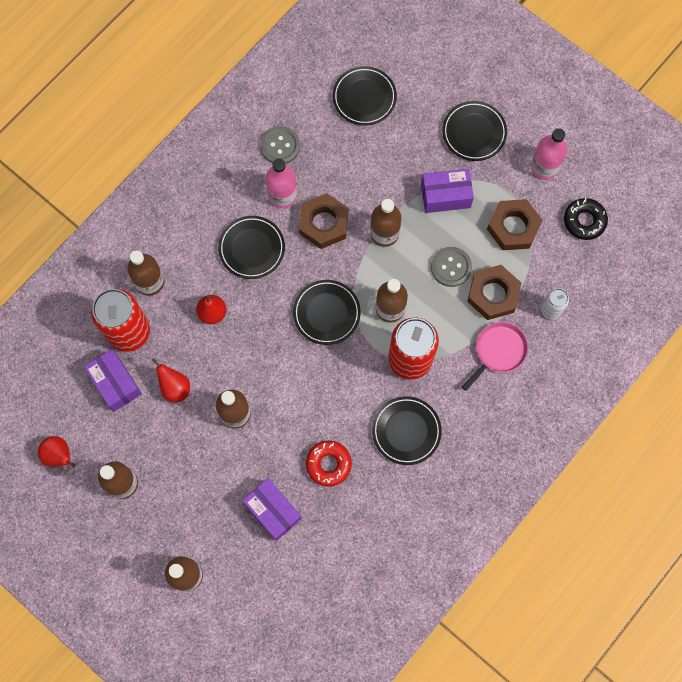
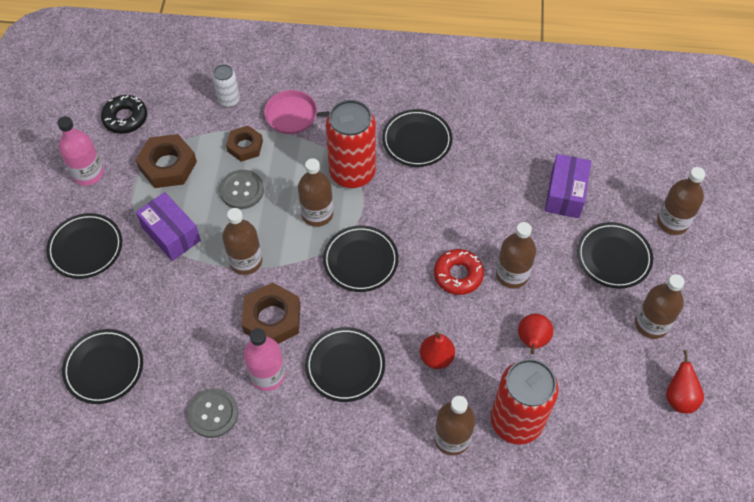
camera: 125 degrees left, 15 degrees down
purple box [84,349,142,412] -> none
red donut [306,441,352,487] -> red donut moved to [434,249,484,295]
brown nut [467,265,521,320] -> brown nut [226,126,263,162], size x0.65
none -> black plate [577,222,653,289]

